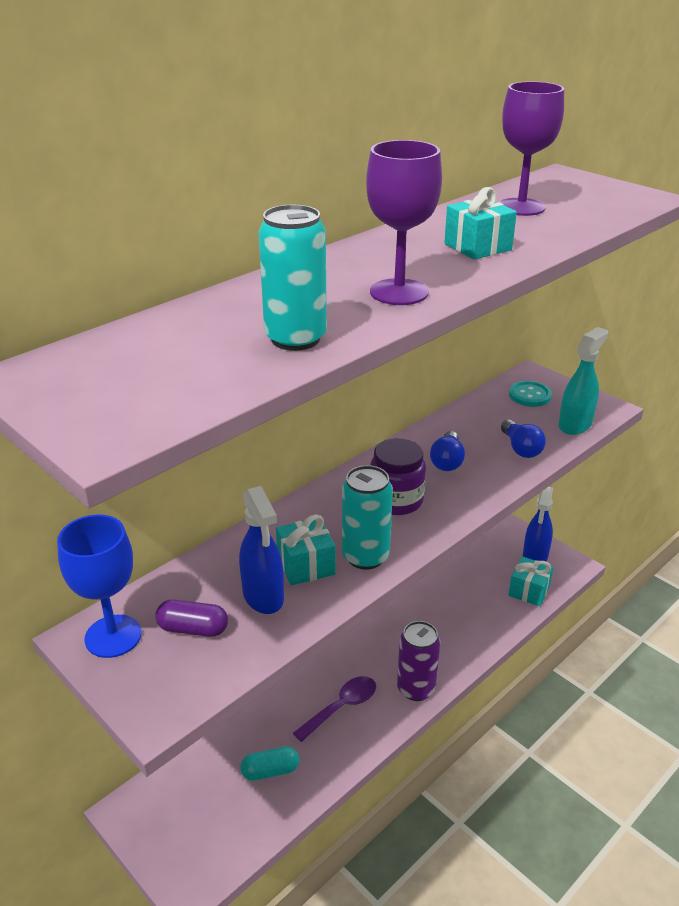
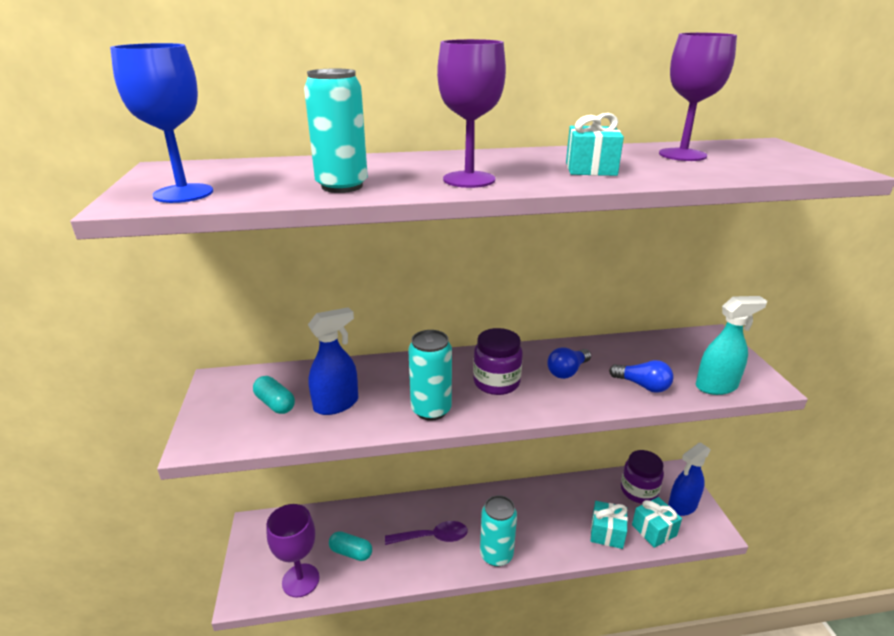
camera: 35 degrees right, 5 degrees down
blue goblet [57,515,141,658] -> blue goblet moved to [110,43,213,203]
purple capsule [155,600,228,637] -> turquoise capsule [253,376,295,414]
blue spray bottle [239,486,284,614] -> blue spray bottle turned 135 degrees counterclockwise [308,307,358,415]
turquoise gift [276,515,335,586] -> turquoise gift moved to [591,501,628,549]
purple can [397,621,440,701] -> turquoise can [480,495,517,567]
blue light bulb [501,420,546,458] -> blue light bulb turned 75 degrees counterclockwise [609,360,674,393]
turquoise button [509,381,552,407] -> none
none -> purple goblet [267,504,319,598]
none -> purple jar [621,450,664,504]

